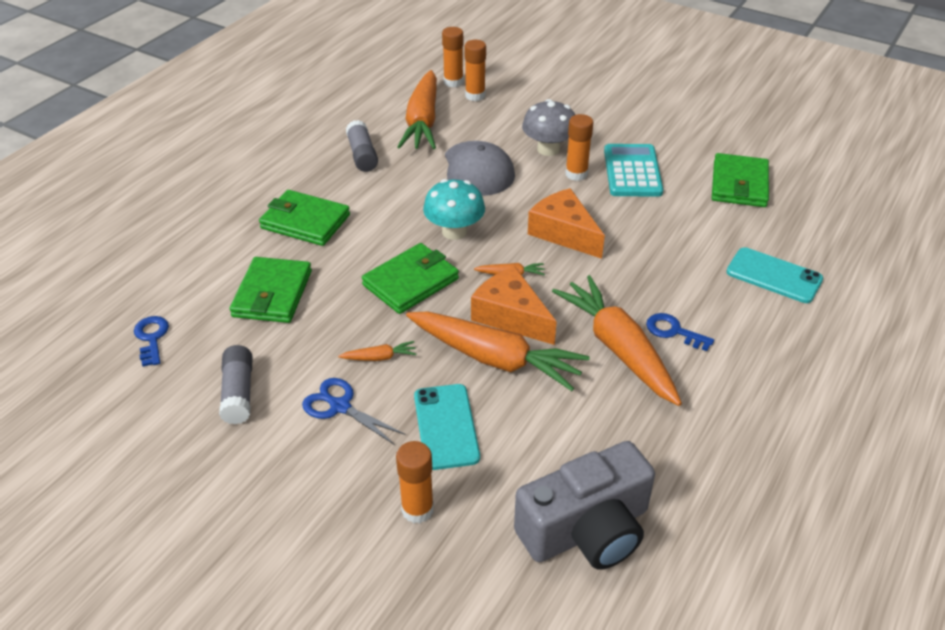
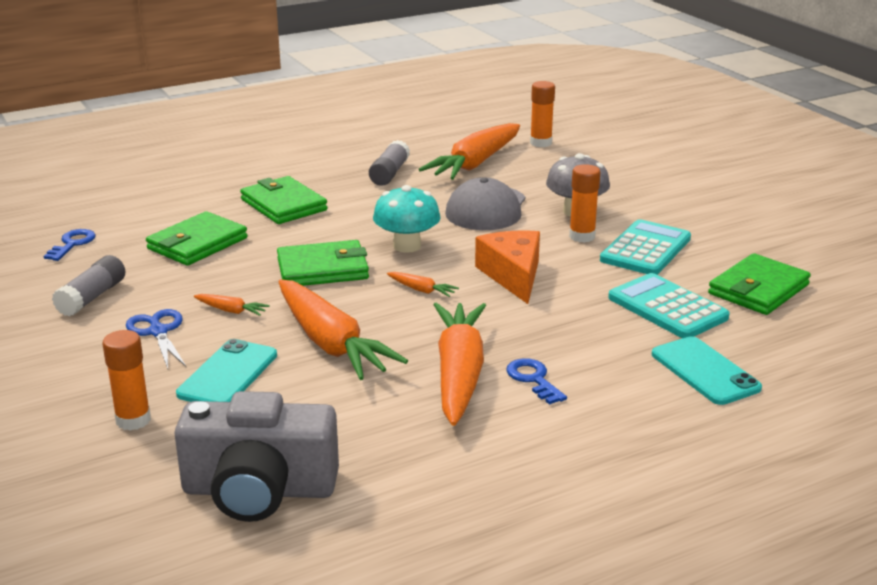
camera: 30 degrees right, 15 degrees down
orange glue stick [464,40,486,101] -> none
orange cheese [471,266,557,345] -> none
none -> turquoise calculator [608,273,730,338]

